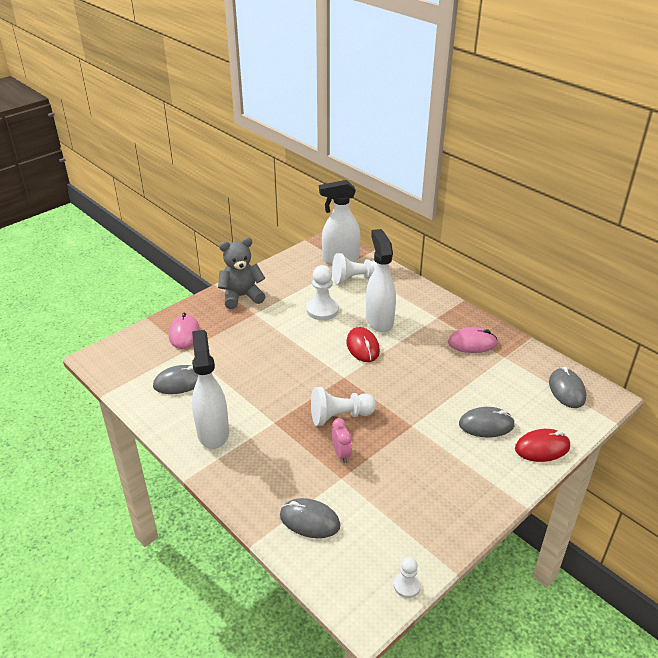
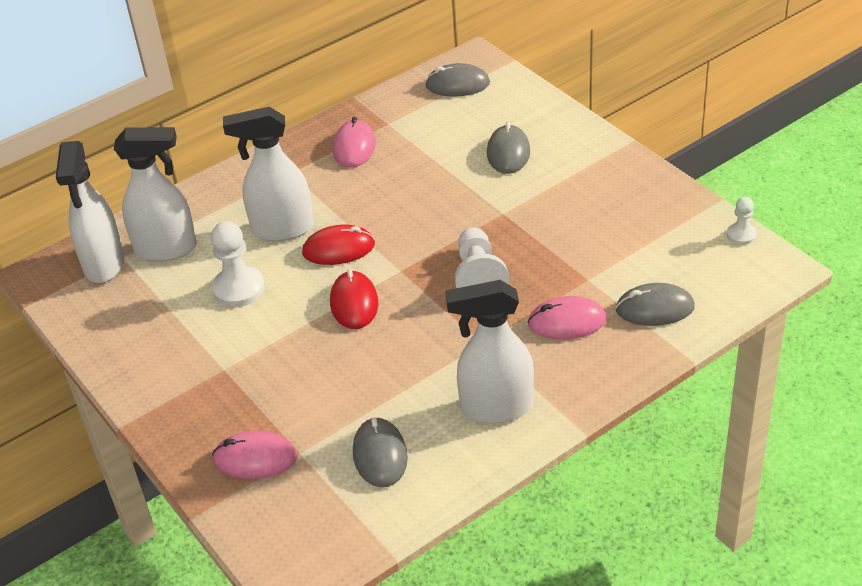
camera: 80 degrees left, 5 degrees up
grey teddy bear [218,238,266,309] -> none
grey mouse [280,498,340,538] -> grey mouse turned 60 degrees clockwise [615,283,695,326]
white pawn [332,253,377,284] -> white spray bottle [114,127,197,262]
pink clock [332,418,352,463] -> none
red mouse [515,429,570,462] -> red mouse moved to [330,269,378,329]
none -> pink mouse [528,296,607,340]

